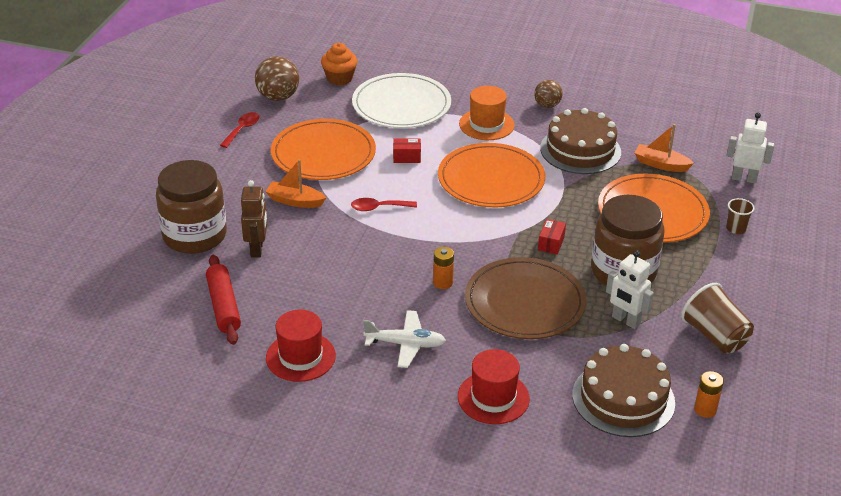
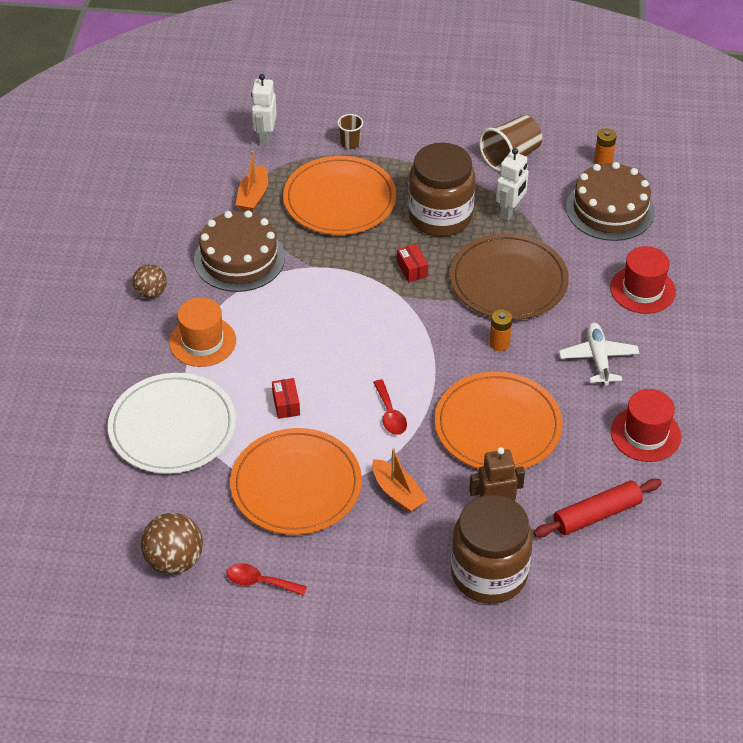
camera: 100 degrees left, 10 degrees up
orange boat [265,159,326,208] -> orange boat turned 45 degrees counterclockwise [372,448,428,513]
orange cupcake [321,43,357,85] -> none
orange plate [438,143,545,207] -> orange plate moved to [435,372,563,469]
red box [538,219,566,255] -> red box turned 60 degrees clockwise [397,244,428,282]

